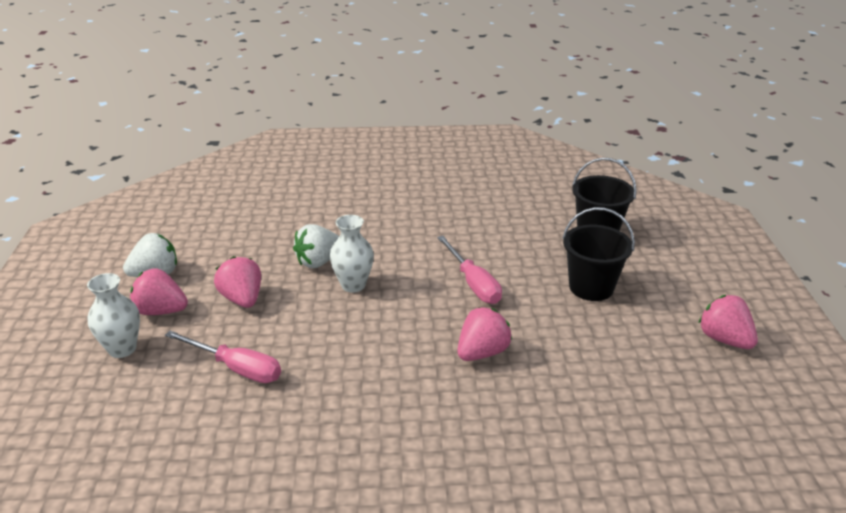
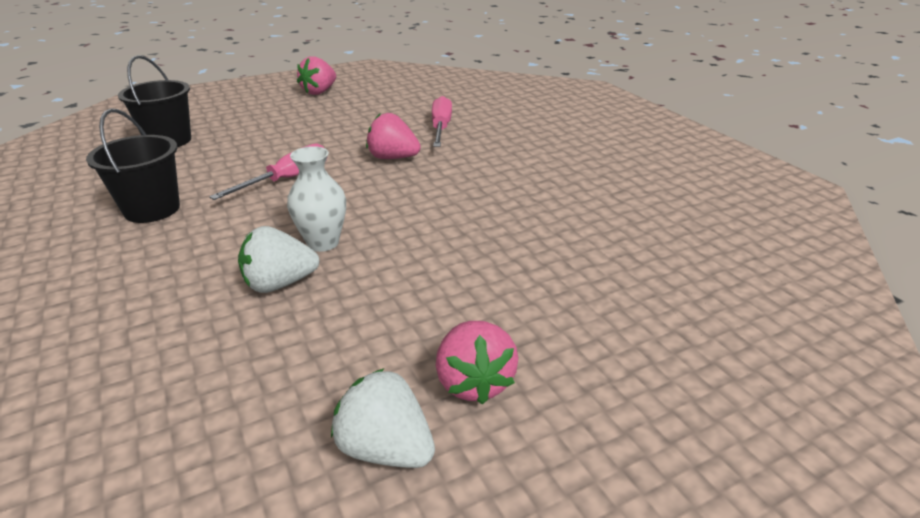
camera: 115 degrees left, 0 degrees up
white vase [87,273,140,358] -> none
pink screwdriver [165,331,281,383] -> pink screwdriver moved to [432,96,452,147]
pink strawberry [214,256,261,308] -> none
white strawberry [293,224,339,268] -> white strawberry turned 135 degrees clockwise [238,226,319,293]
black bucket [562,207,635,301] -> black bucket moved to [86,108,180,223]

